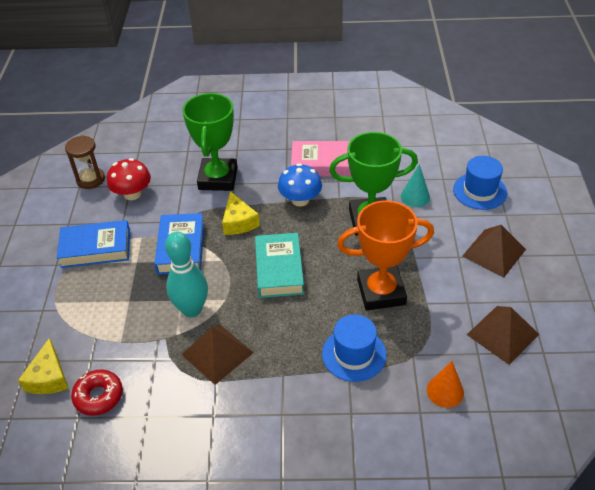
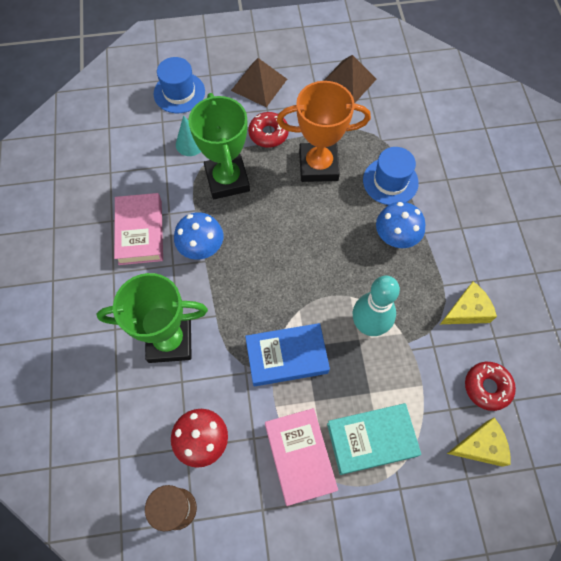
camera: 100 degrees left, 20 degrees up
blue book [57,220,130,268] -> pink book [265,408,338,506]
brown pyramid [181,324,254,385] -> none
yellow cheese [222,191,260,235] -> yellow cheese moved to [440,281,497,324]
turquoise book [255,233,304,298] -> turquoise book moved to [327,403,421,475]
orange trophy [337,200,434,311] -> orange trophy turned 75 degrees counterclockwise [277,81,371,182]
orange cone [427,361,464,408] -> none
none -> red donut [248,112,289,148]
none -> blue mushroom [376,202,425,248]

